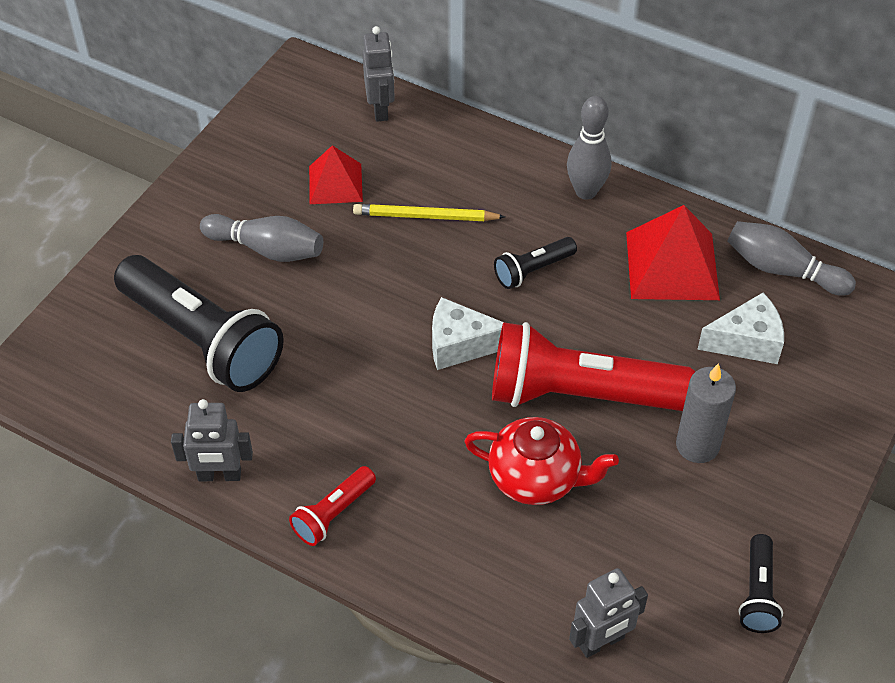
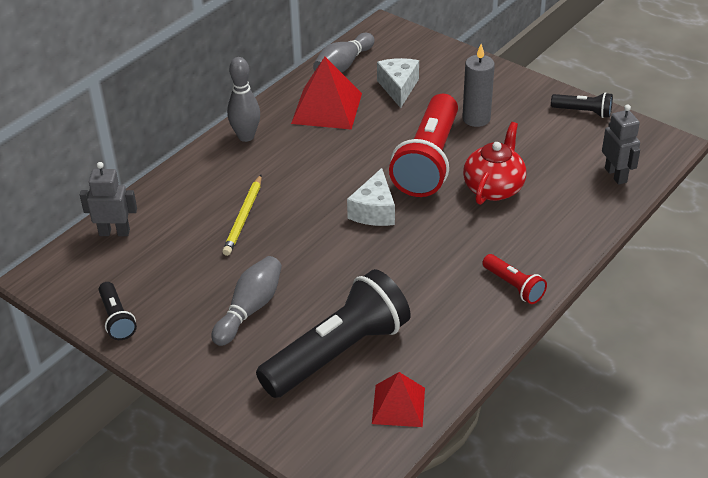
camera: 80 degrees left, 10 degrees down
grey robot [171,399,253,481] -> none
red pyramid [309,145,363,204] -> red pyramid moved to [372,372,425,427]
black flashlight [494,237,577,289] -> black flashlight moved to [99,282,137,340]

